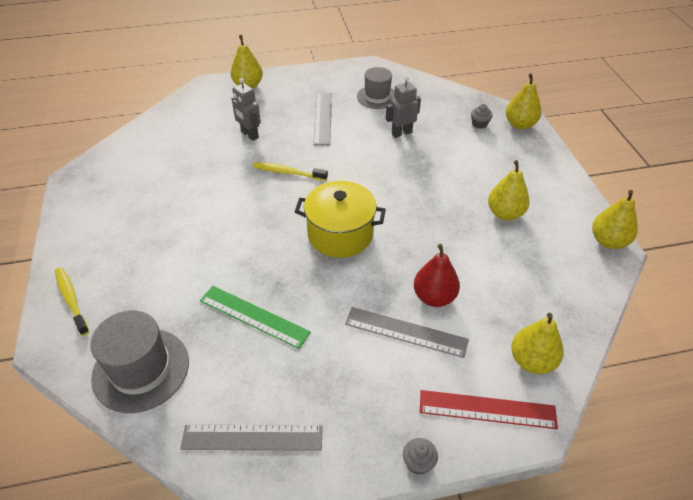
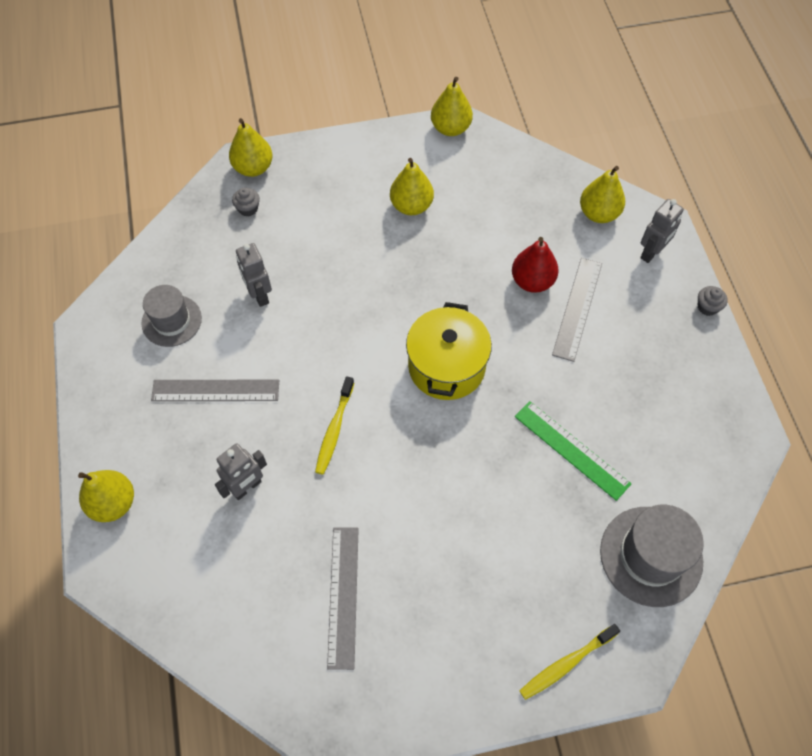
camera: 90 degrees left, 15 degrees up
grey ruler [180,425,323,451] -> grey ruler moved to [327,528,359,670]
green ruler [200,286,311,349] -> green ruler turned 75 degrees counterclockwise [515,401,631,501]
red ruler [420,390,558,429] -> grey robot [640,199,684,263]

